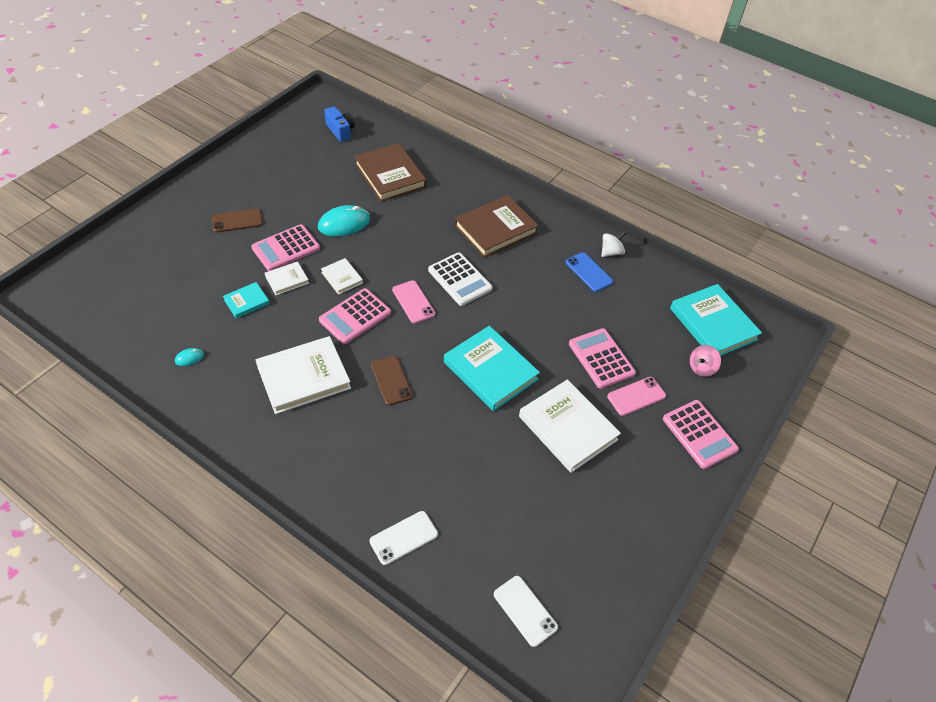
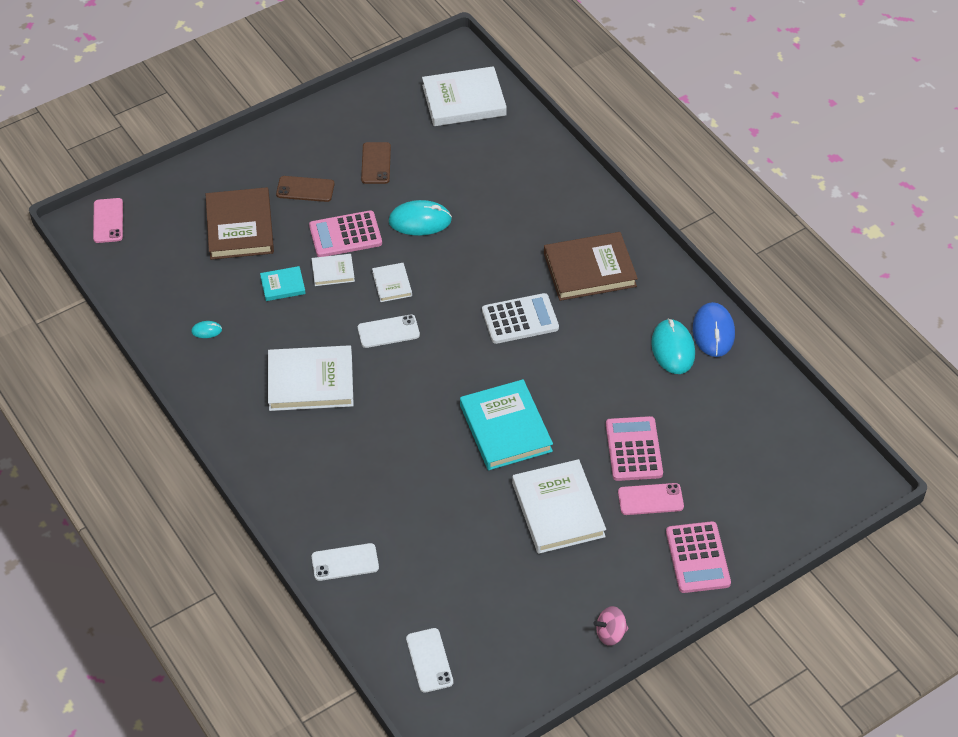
camera: 25 degrees right, 0 degrees up
pink calculator [319,288,391,344] -> white phone [358,314,420,348]
blue camera [324,106,355,142] -> white book [422,66,507,126]
brown book [354,143,427,202] -> brown book moved to [206,187,274,260]
brown phone [371,356,413,406] -> brown phone moved to [361,142,391,184]
pink phone [392,280,435,324] -> pink phone moved to [93,198,123,243]
white calculator [428,253,493,306] -> white calculator turned 90 degrees counterclockwise [482,293,559,344]
blue phone [566,252,613,292] -> turquoise mouse [651,319,695,374]
white spinning top [602,231,626,257] -> blue mouse [693,302,735,357]
turquoise book [670,284,762,356] -> none
pink spinning top [690,345,721,377] -> pink spinning top moved to [593,606,628,646]

